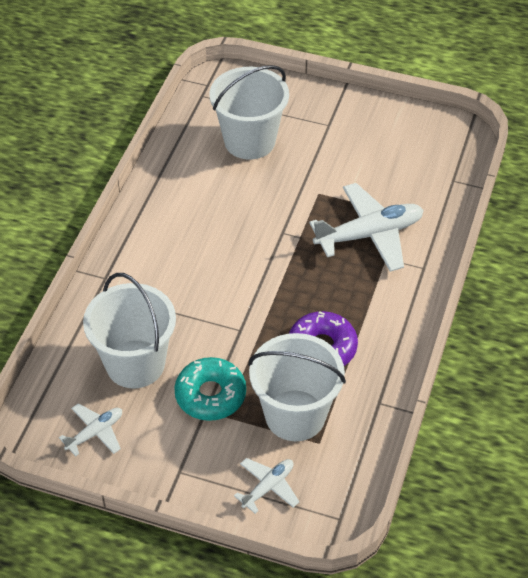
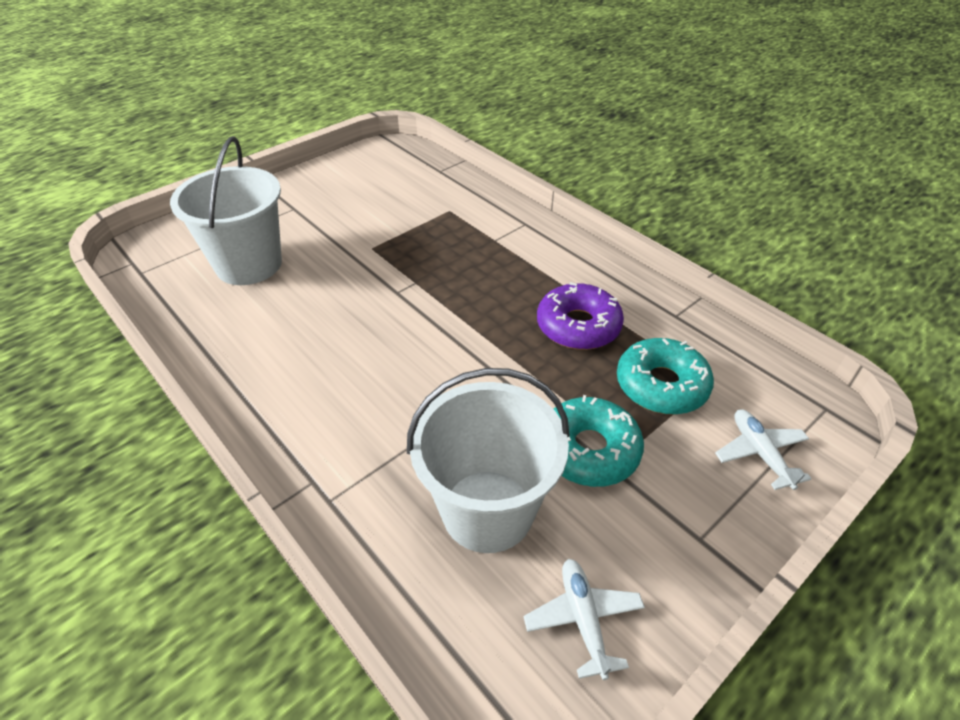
camera: 60 degrees left, 5 degrees down
white bucket [249,333,346,441] -> turquoise donut [617,338,714,415]
white plane [309,183,424,272] -> none

